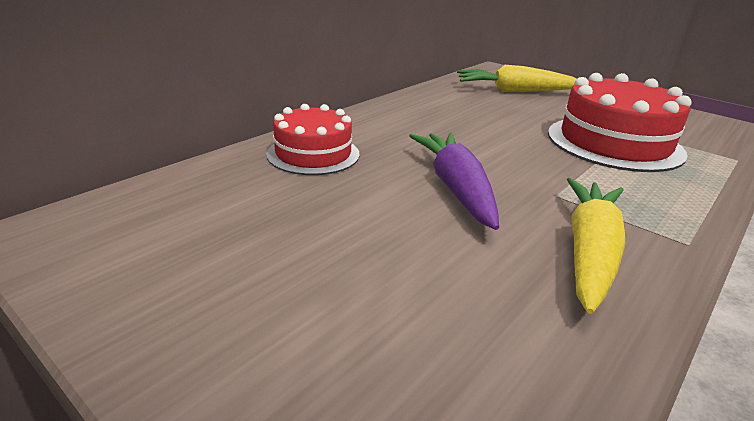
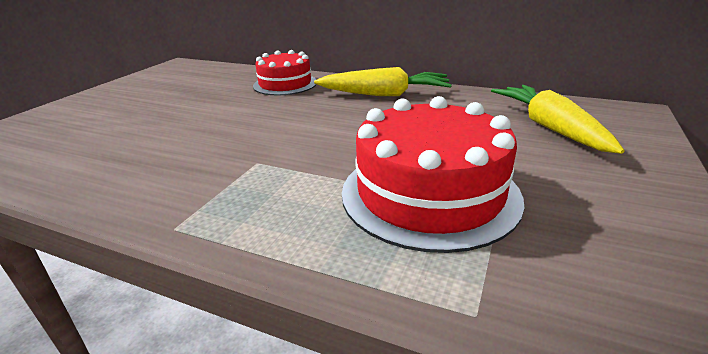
camera: 75 degrees right, 0 degrees up
purple carrot [409,133,499,230] -> none
yellow carrot [567,178,626,314] -> yellow carrot moved to [314,67,452,96]

